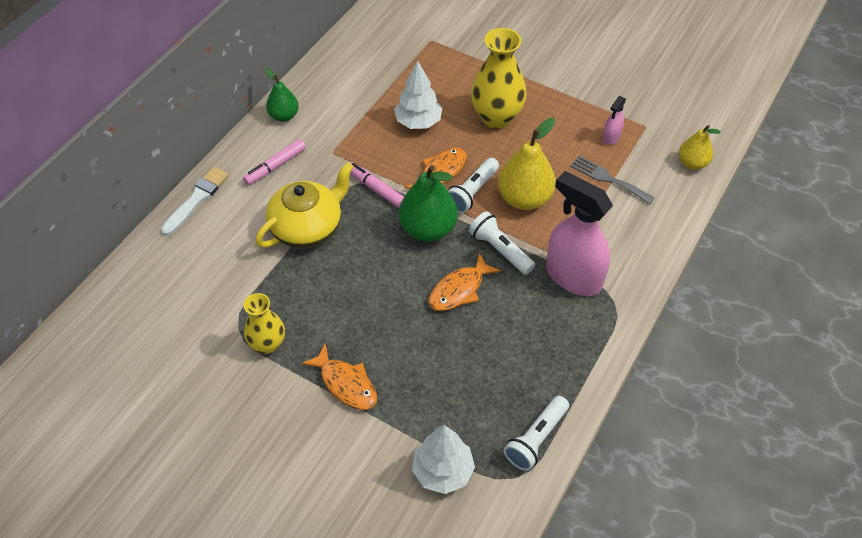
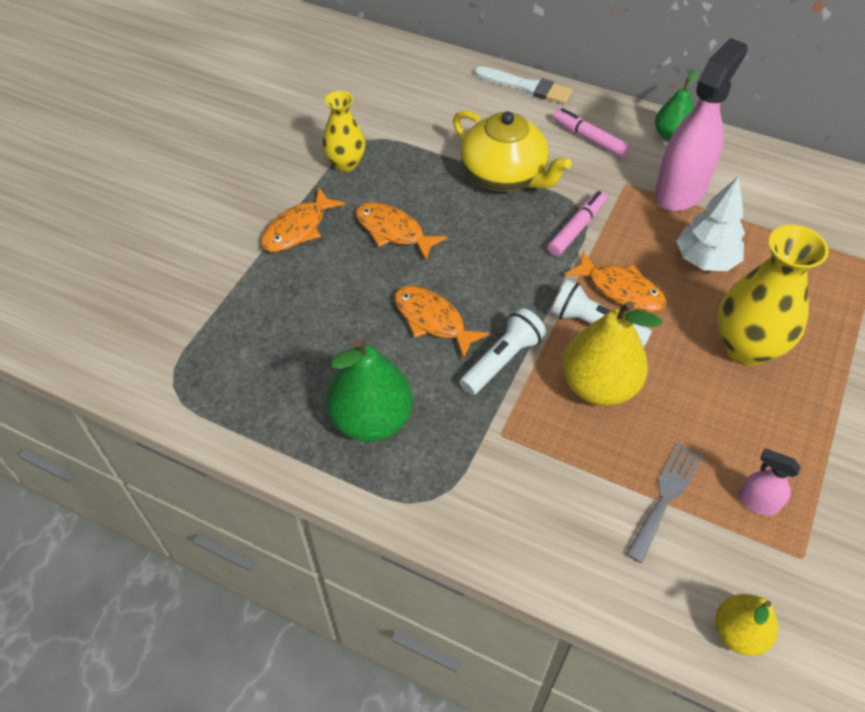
camera: 85 degrees right, 0 degrees up
green pear [399,165,458,241] -> green pear moved to [326,338,413,442]
white tree [412,425,475,494] -> none
white flashlight [504,396,569,471] -> none
pink spray bottle [546,171,613,296] -> pink spray bottle moved to [655,38,748,211]
none -> orange fish [355,202,447,261]

